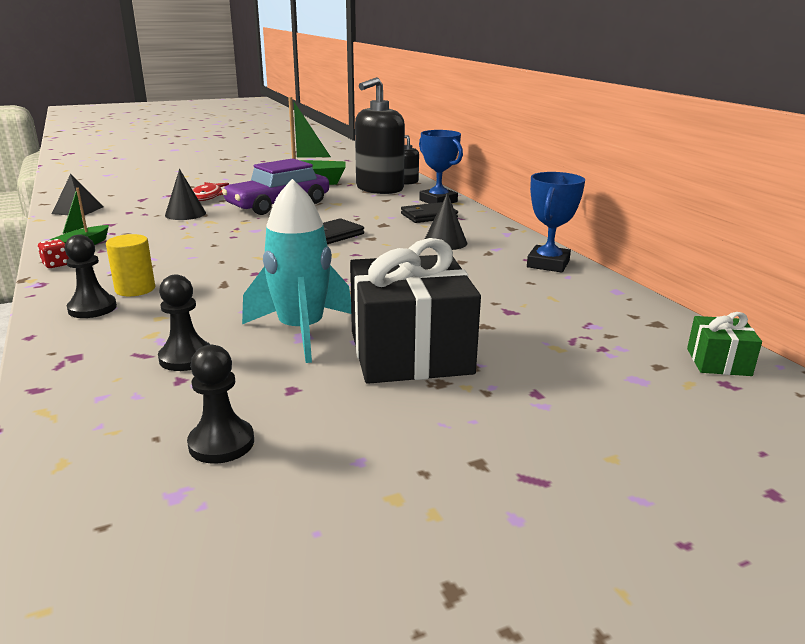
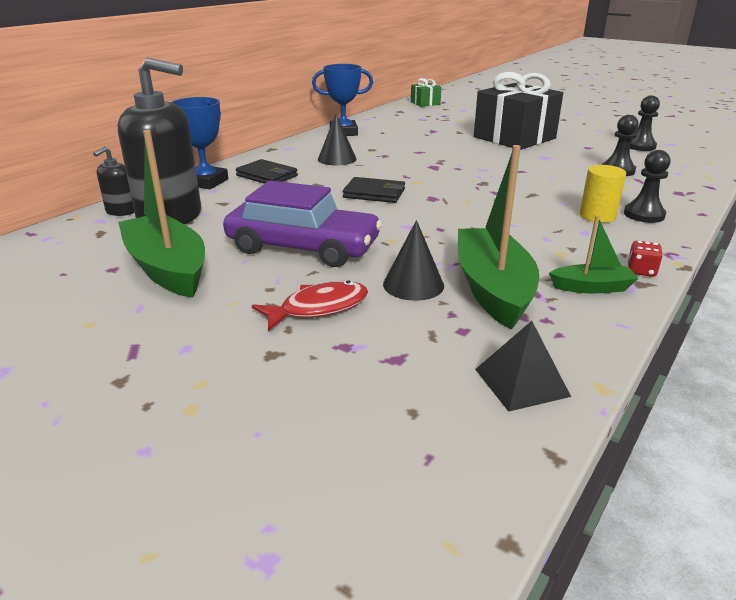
camera: 120 degrees left, 5 degrees up
turquoise rocket [242,179,351,363] -> none
none -> green boat [458,145,539,330]

